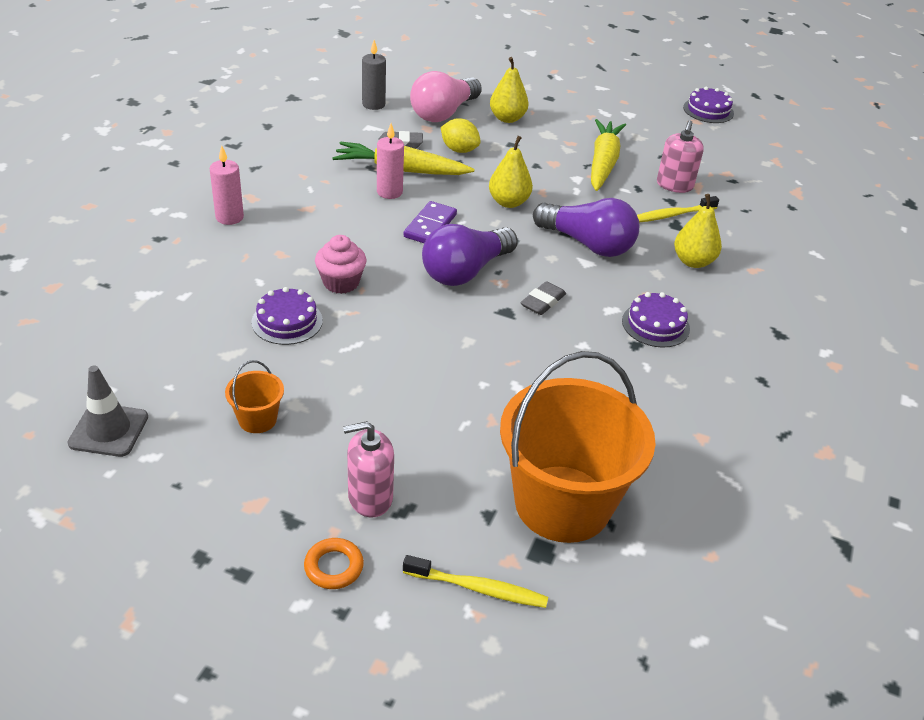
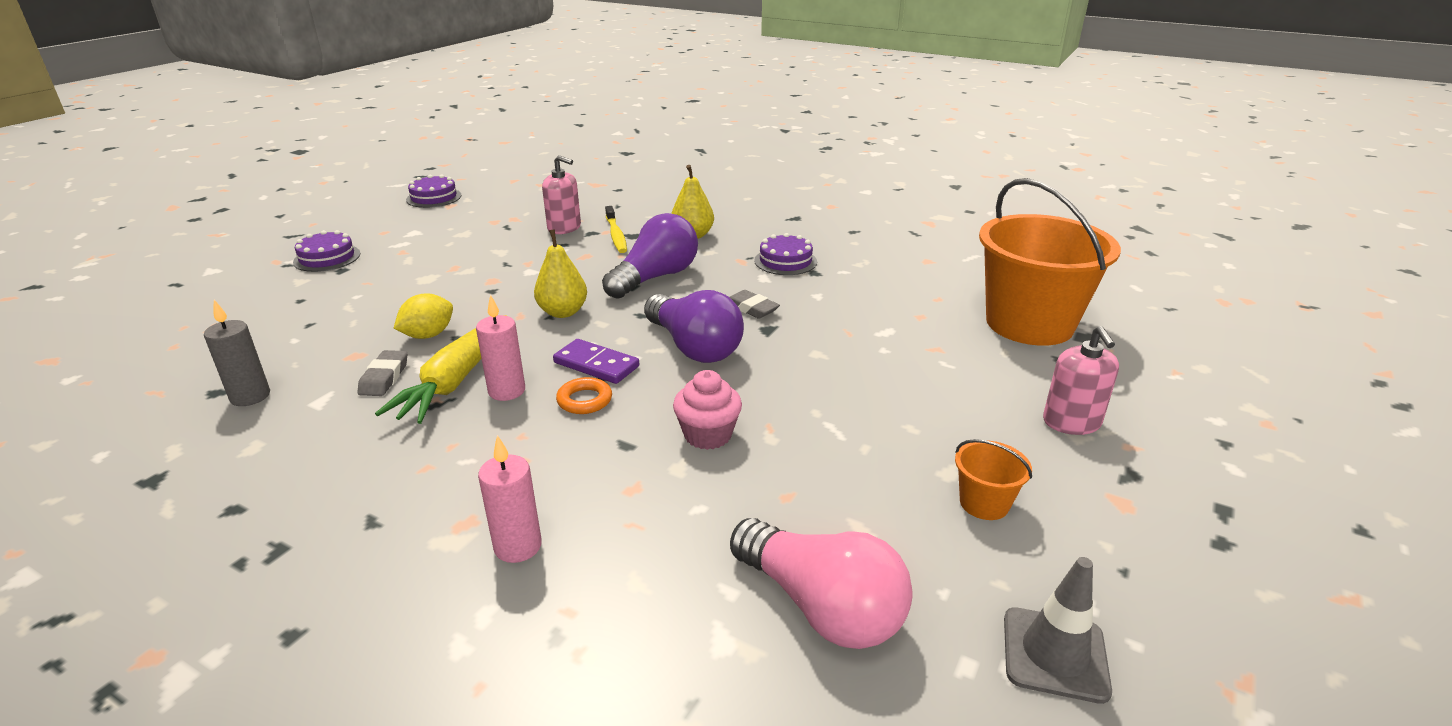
camera: 80 degrees left, 10 degrees down
purple cake [251,287,323,345] -> purple cake moved to [293,230,360,272]
orange ring [304,538,364,589] -> orange ring moved to [556,377,612,414]
yellow toothbrush [403,555,548,608] -> none
pink light bulb [410,71,482,122] -> pink light bulb moved to [730,518,912,649]
yellow pear [490,57,529,123] -> none
yellow carrot [591,119,626,191] -> none

